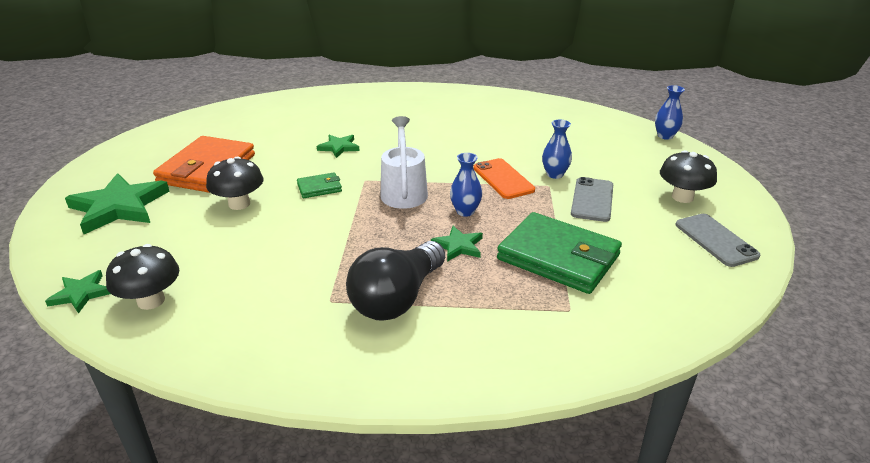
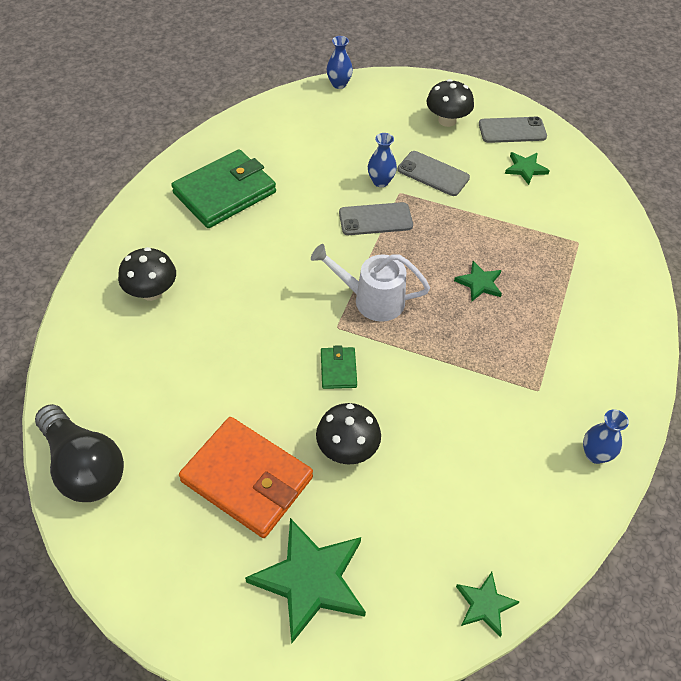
camera: 75 degrees left, 20 degrees up
black mushroom [106,244,179,310] -> black mushroom moved to [118,247,176,301]
green star [317,135,359,158] -> green star moved to [505,152,550,185]
black light bulb [346,241,445,321] -> black light bulb moved to [35,404,124,502]
blue vase [450,153,482,217] -> blue vase moved to [583,410,629,464]
orange phone [473,158,535,199] -> grey phone [339,202,413,235]
green wallet [497,212,622,294] -> green wallet moved to [171,149,276,228]

